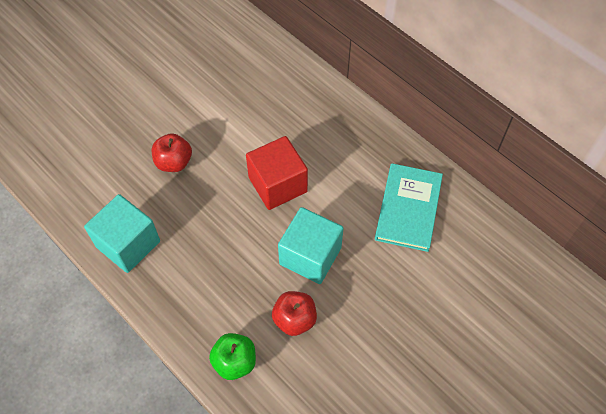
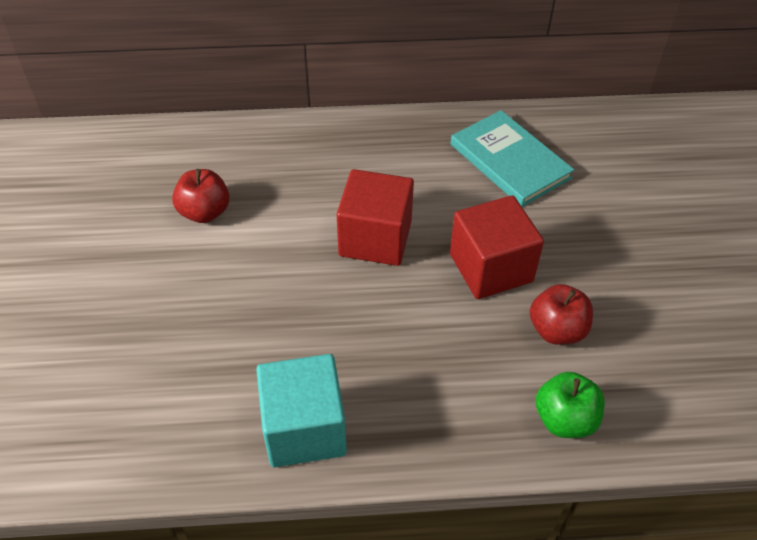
camera: 50 degrees left, 10 degrees down
red apple [152,133,192,172] -> red apple moved to [172,169,230,223]
turquoise cube [278,207,344,284] -> red cube [450,195,544,299]

